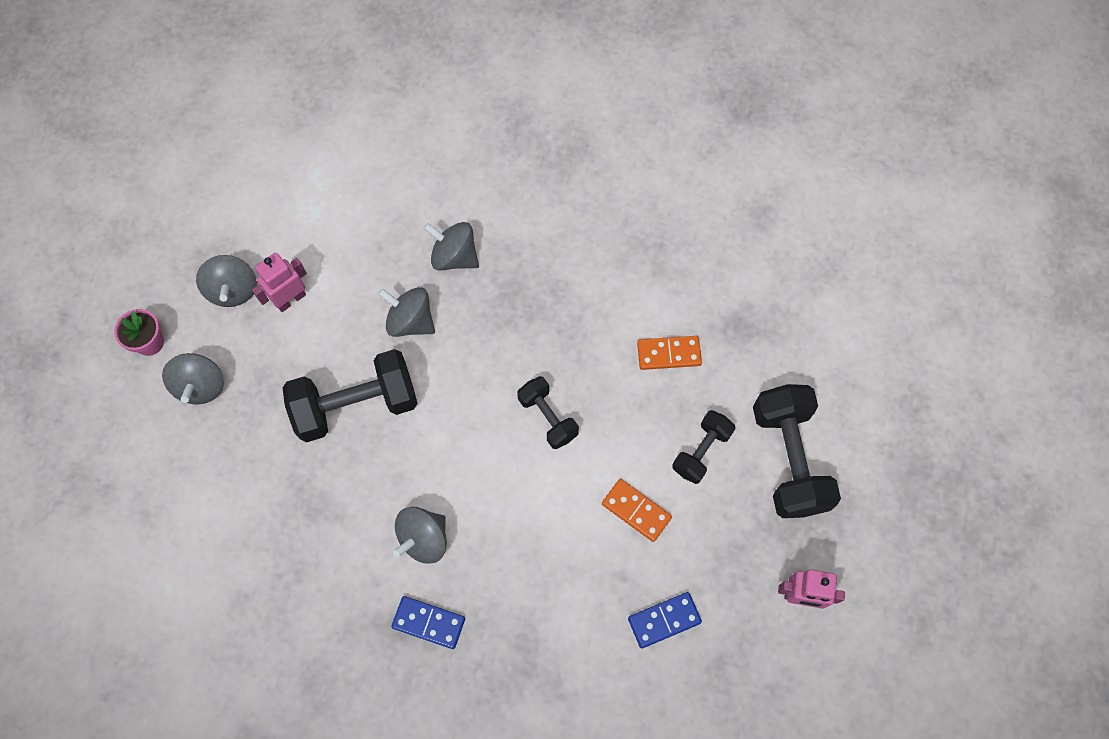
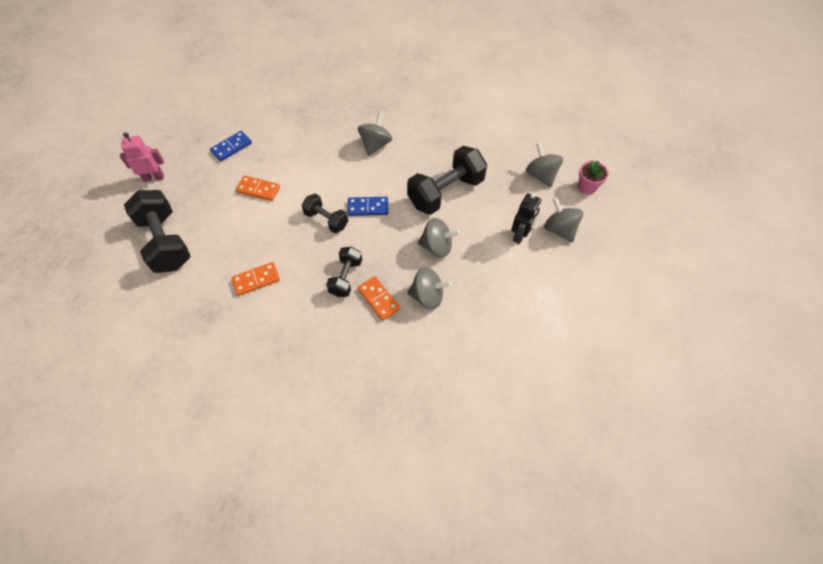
camera: 160 degrees right, 10 degrees down
pink robot [252,253,307,312] -> black robot [511,193,541,244]
blue domino [391,596,465,649] -> blue domino moved to [347,197,388,216]
black dumbbell [672,410,736,484] -> black dumbbell moved to [326,247,362,297]
none -> orange domino [358,276,400,321]

